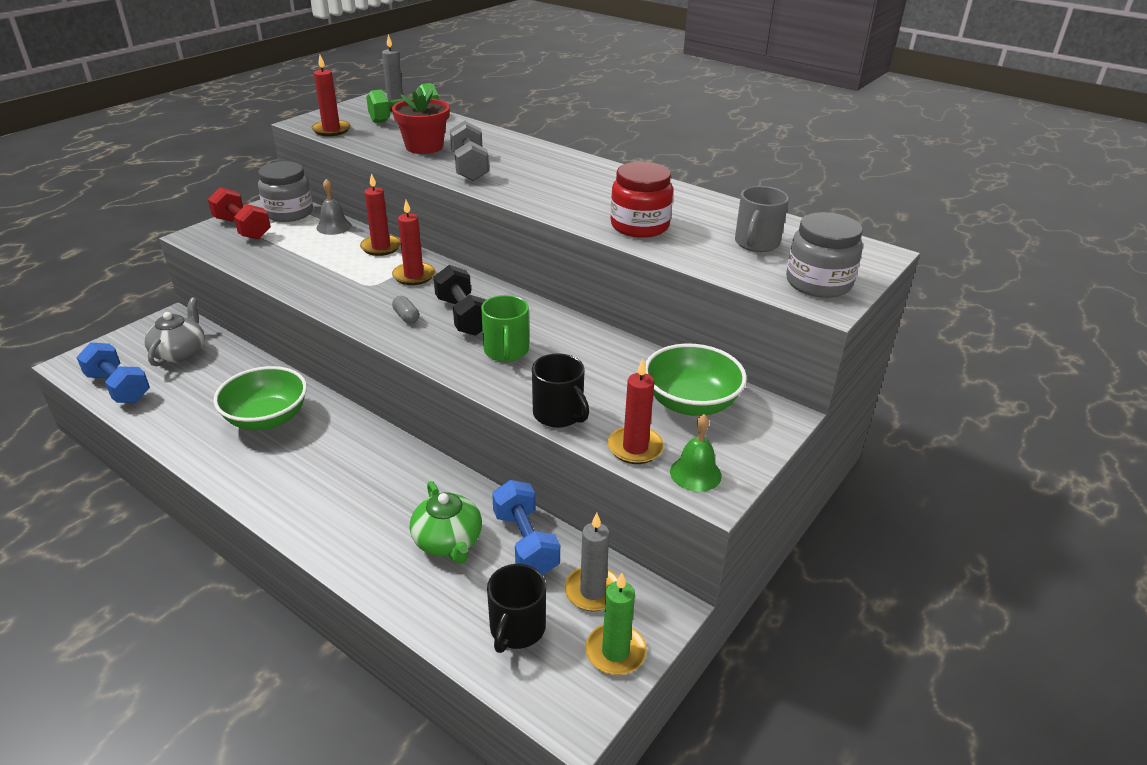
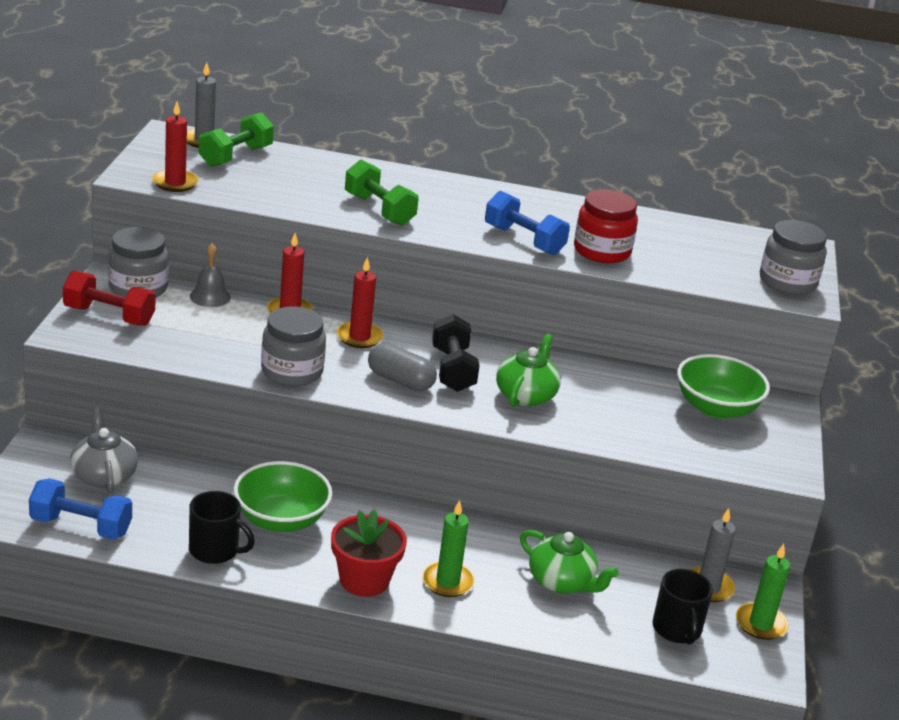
camera: 30 degrees left, 5 degrees down
red flower pot [392,87,450,154] -> red flower pot moved to [331,509,407,597]
grey capsule [392,296,419,324] -> grey capsule [368,343,437,391], size x1.76
black dumbbell [434,265,486,336] -> black dumbbell turned 45 degrees clockwise [432,314,480,392]
grey dumbbell [450,121,489,181] -> green dumbbell [345,160,419,226]
green mug [481,295,529,362] -> green teapot [496,334,561,407]
blue dumbbell [492,480,560,575] -> blue dumbbell moved to [485,191,570,255]
black mug [532,353,589,428] -> black mug moved to [189,491,255,564]
red candle [608,359,664,464] -> none
green bell [670,414,722,492] -> none
grey mug [735,186,789,252] -> none
none -> grey jar [261,306,326,386]
none -> green candle [422,500,475,597]

